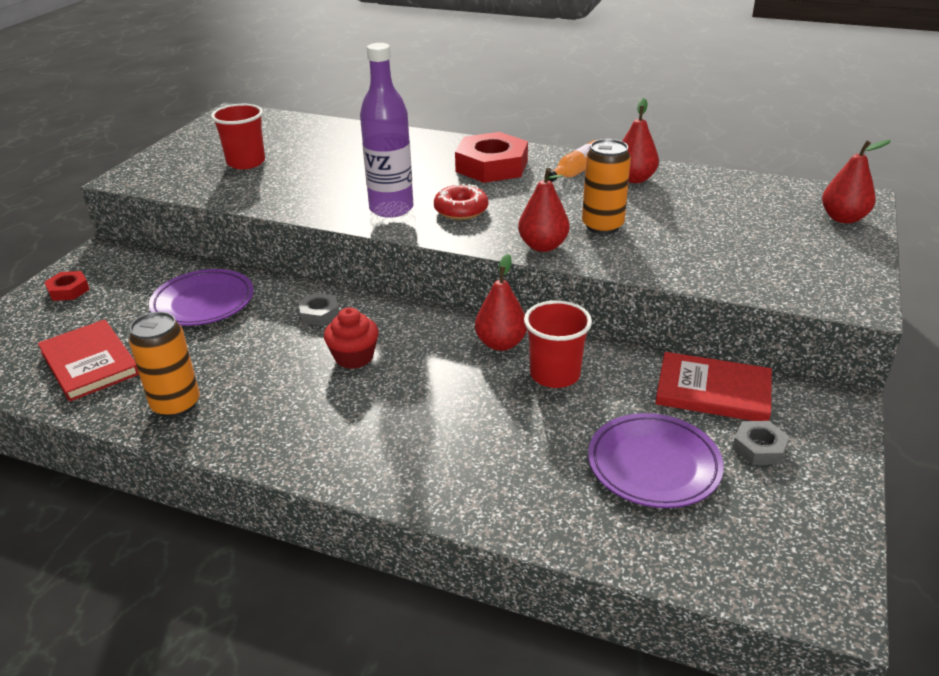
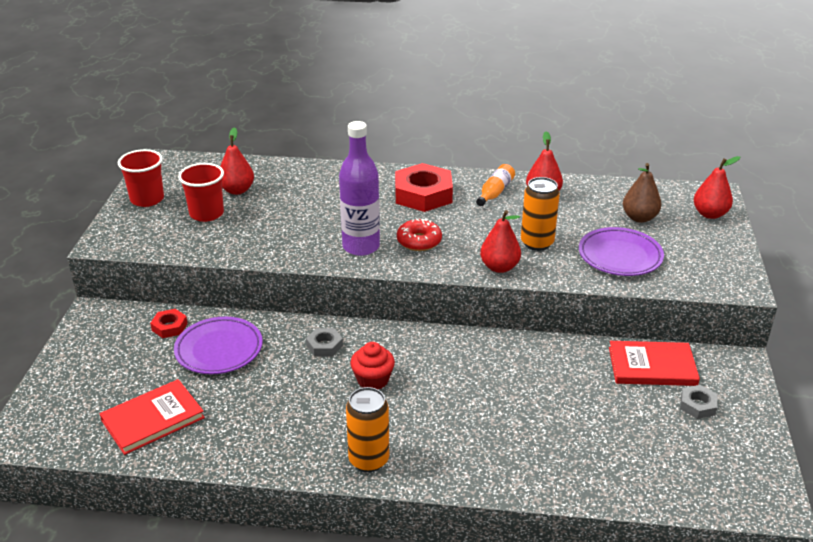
camera: 15 degrees left, 0 degrees up
red book [38,319,139,402] -> red book turned 75 degrees counterclockwise [100,379,205,455]
red nut [44,271,90,301] -> red nut moved to [150,309,188,338]
orange can [129,312,200,418] -> orange can moved to [346,387,389,472]
red pear [475,254,527,351] -> red pear moved to [220,127,254,195]
red cup [524,300,592,388] -> red cup moved to [118,149,164,207]
purple plate [588,413,724,508] -> purple plate moved to [579,227,664,276]
none -> brown pear [623,163,661,223]

